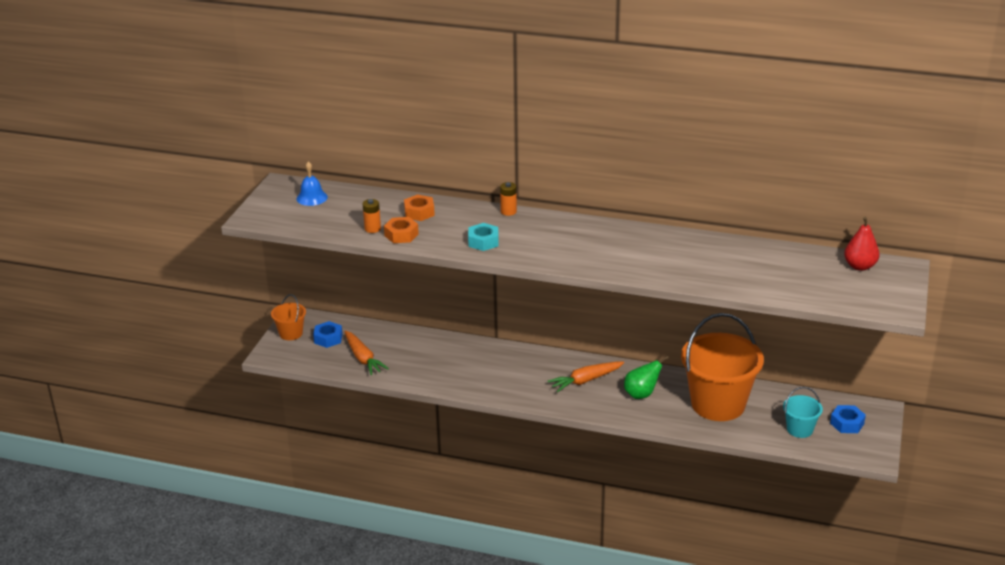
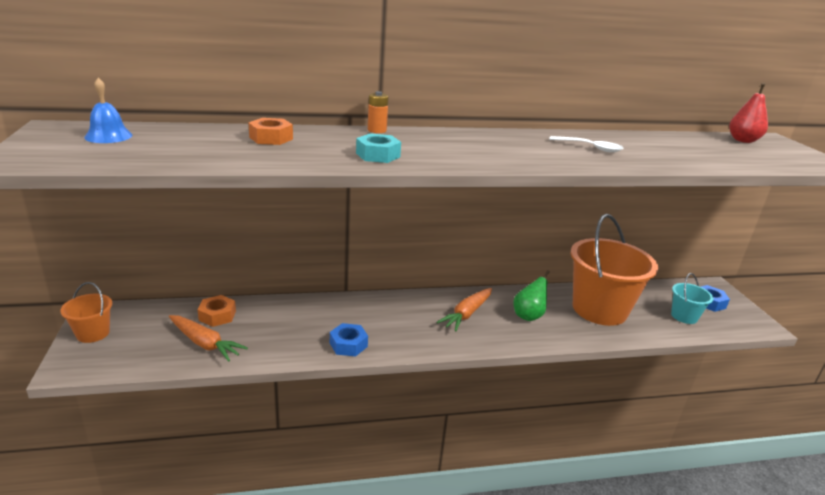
camera: 30 degrees left, 5 degrees down
blue nut [313,321,343,348] -> blue nut moved to [330,323,368,356]
orange battery [363,199,381,233] -> none
orange nut [384,217,419,243] -> orange nut moved to [198,295,236,327]
none -> white spoon [549,136,624,152]

